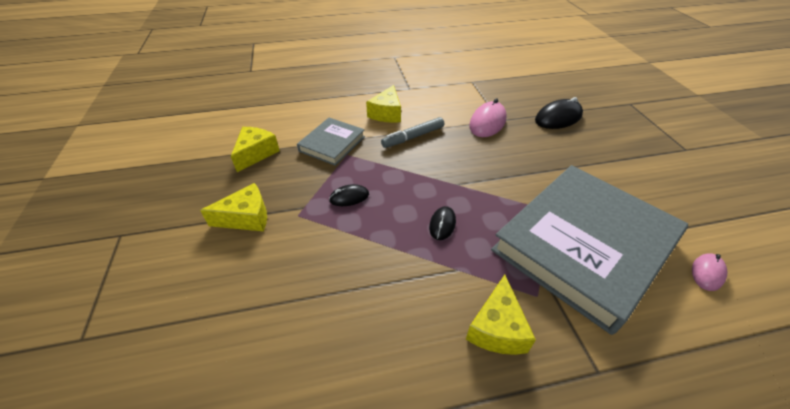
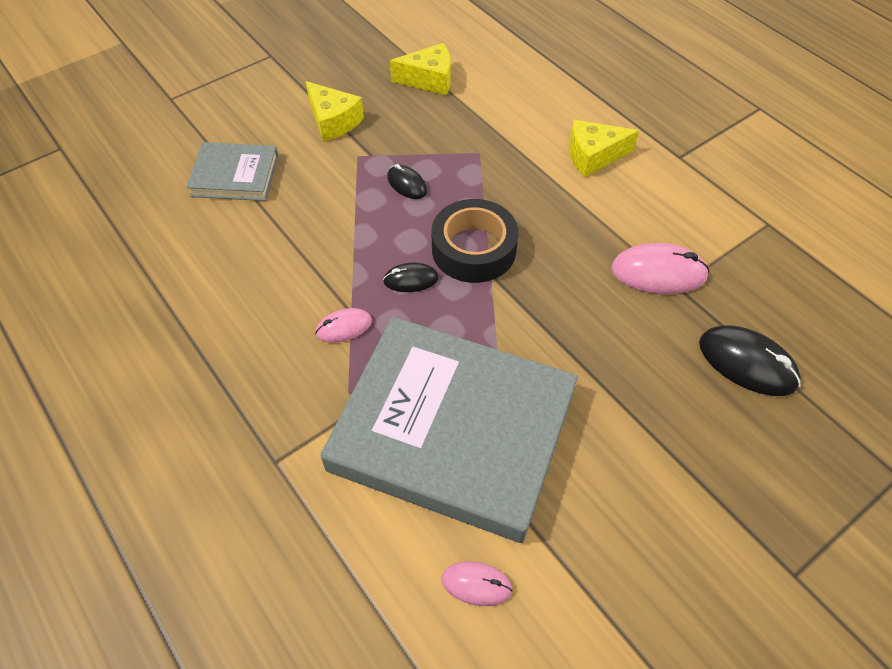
camera: 65 degrees right, 10 degrees up
grey book [297,118,365,166] -> grey book moved to [186,142,279,201]
grey marker [381,117,444,148] -> none
yellow cheese [466,275,536,355] -> none
none -> pink mouse [315,308,372,343]
none -> black tape [432,199,518,283]

